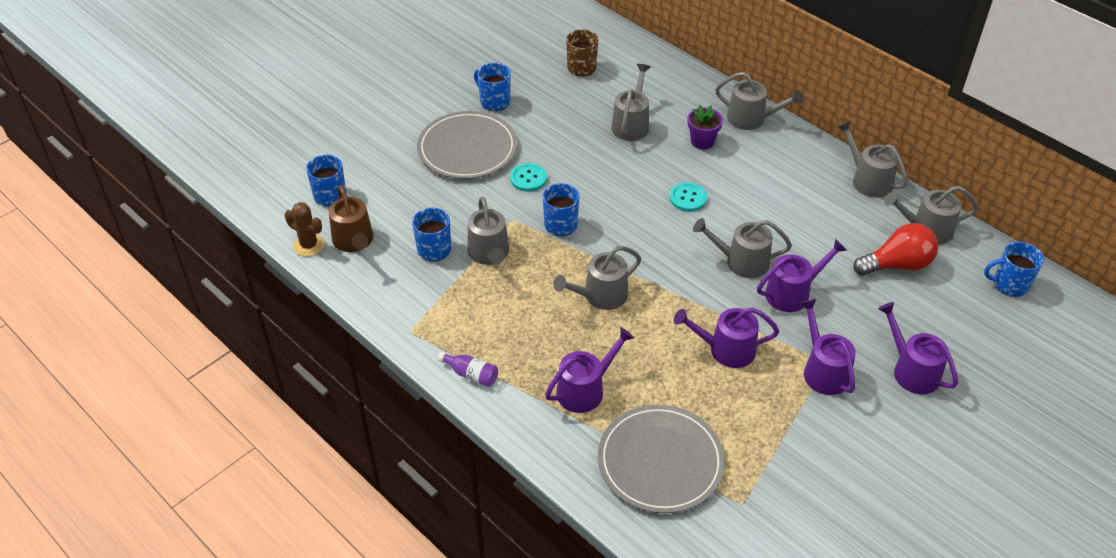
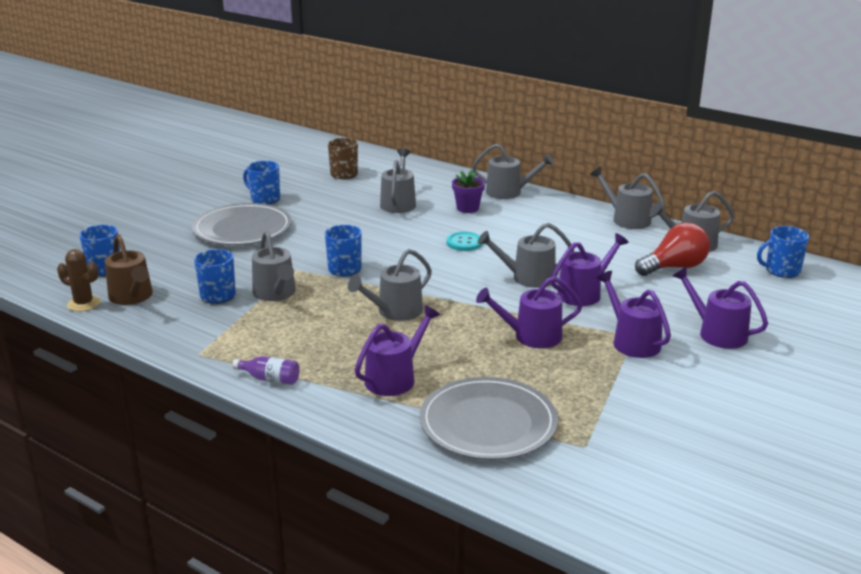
camera: 10 degrees left, 20 degrees down
turquoise button [510,163,547,192] -> none

